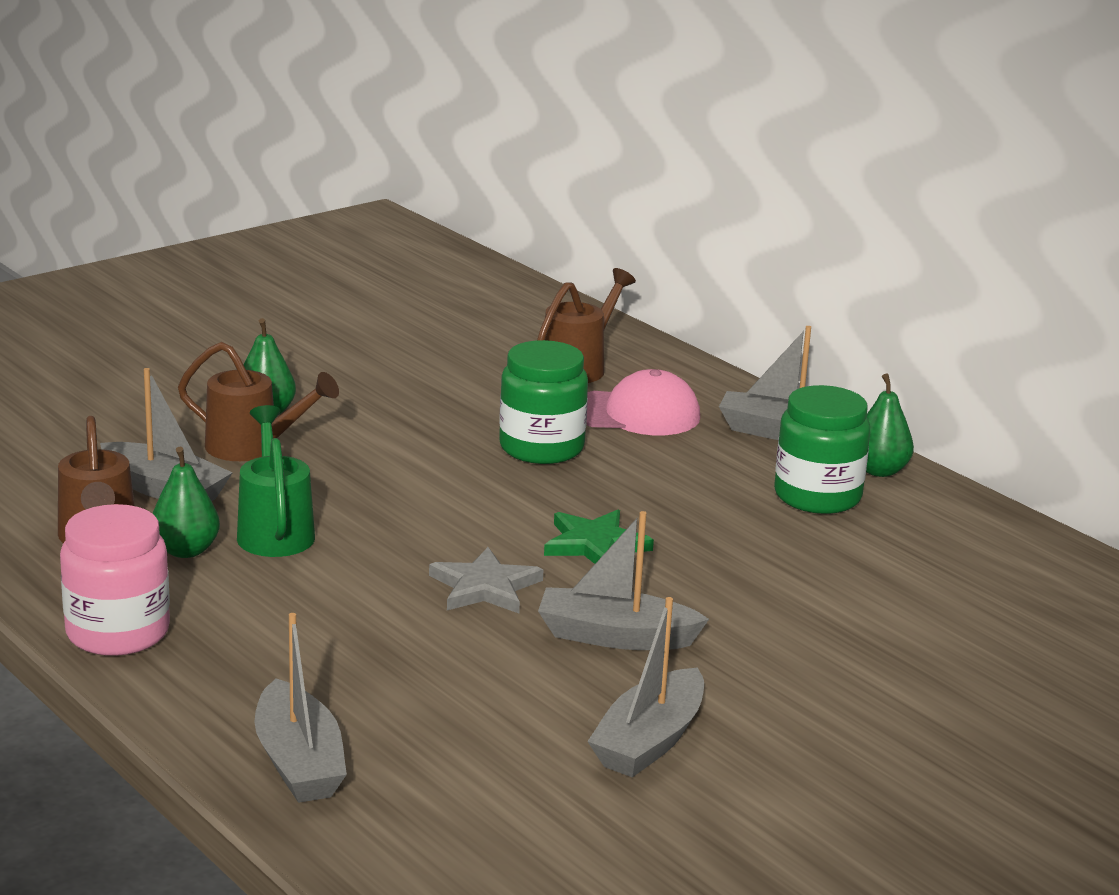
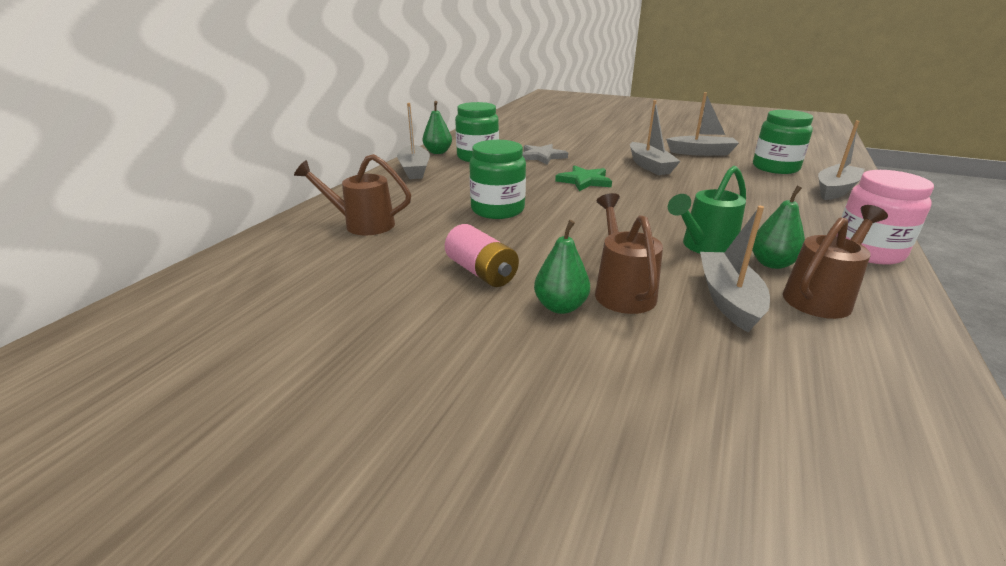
camera: 115 degrees left, 5 degrees up
grey star [429,547,544,613] -> grey star moved to [522,144,568,165]
pink cap [586,369,700,435] -> none
none -> pink battery [445,224,519,287]
none -> green jar [753,110,813,174]

